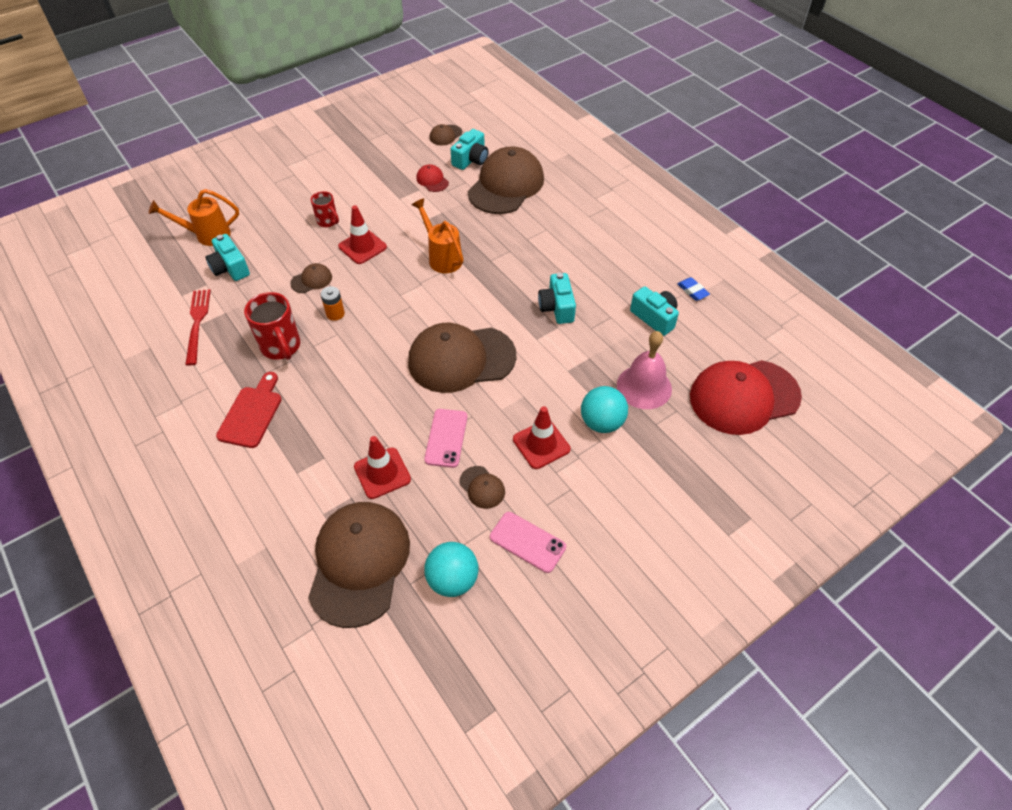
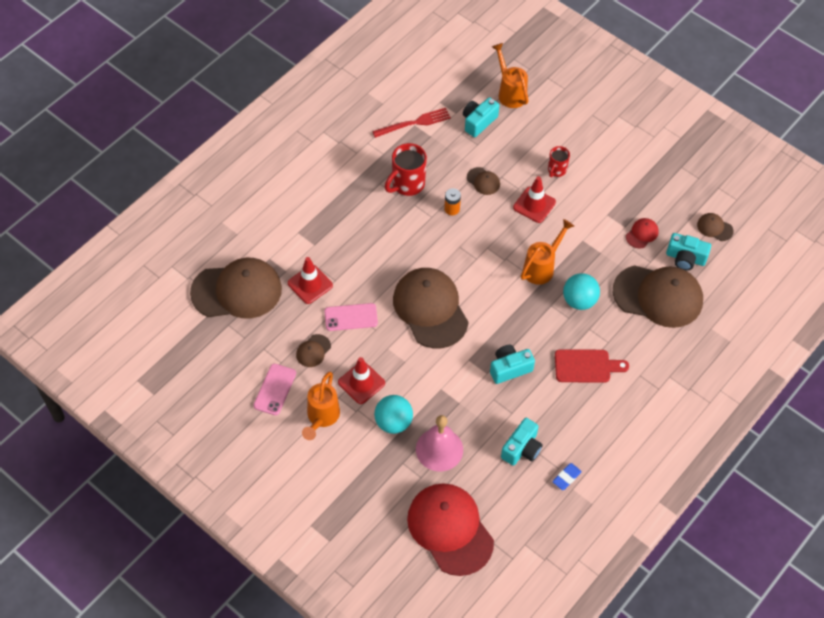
camera: 75 degrees right, 5 degrees up
red cutting board [216,372,282,448] -> red cutting board moved to [555,349,629,383]
turquoise ball [424,542,479,597] -> turquoise ball moved to [563,273,600,310]
none -> orange watering can [302,371,340,440]

